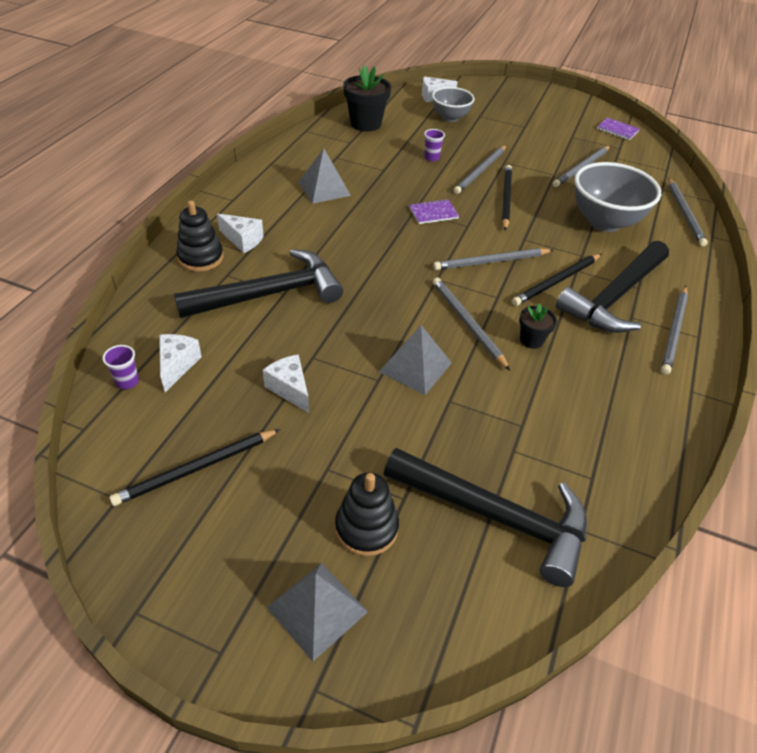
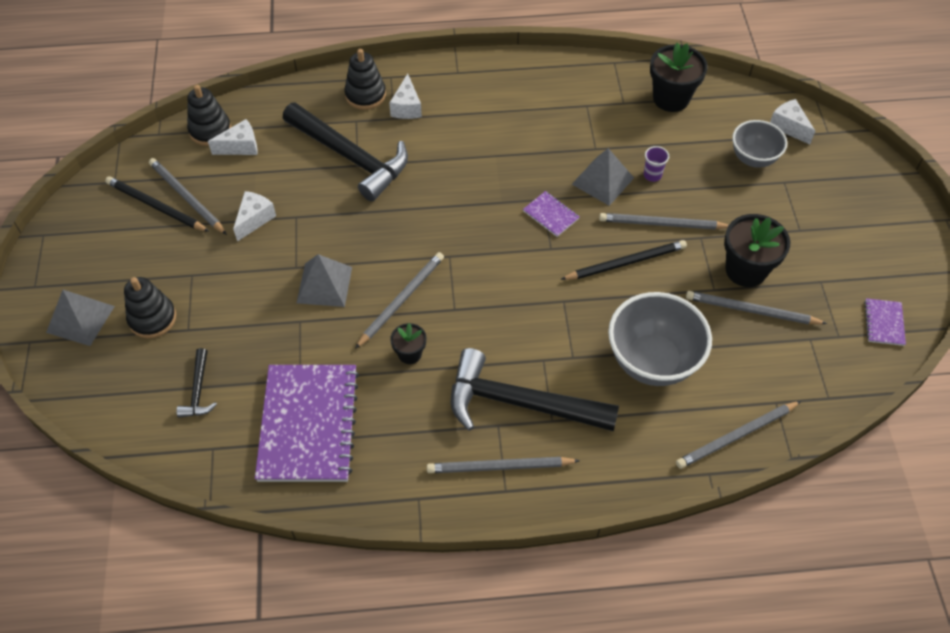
camera: 65 degrees right, 10 degrees up
purple cup [102,345,139,389] -> black stacking toy [187,85,231,146]
grey pyramid [298,148,351,204] -> grey pyramid moved to [572,148,634,206]
black hammer [384,448,587,587] -> black hammer [176,348,217,417], size x0.45
grey pencil [433,248,553,270] -> grey pencil moved to [149,158,227,235]
black pencil [512,254,601,306] -> none
none -> purple notebook [255,365,359,482]
none -> black flower pot [724,214,790,287]

